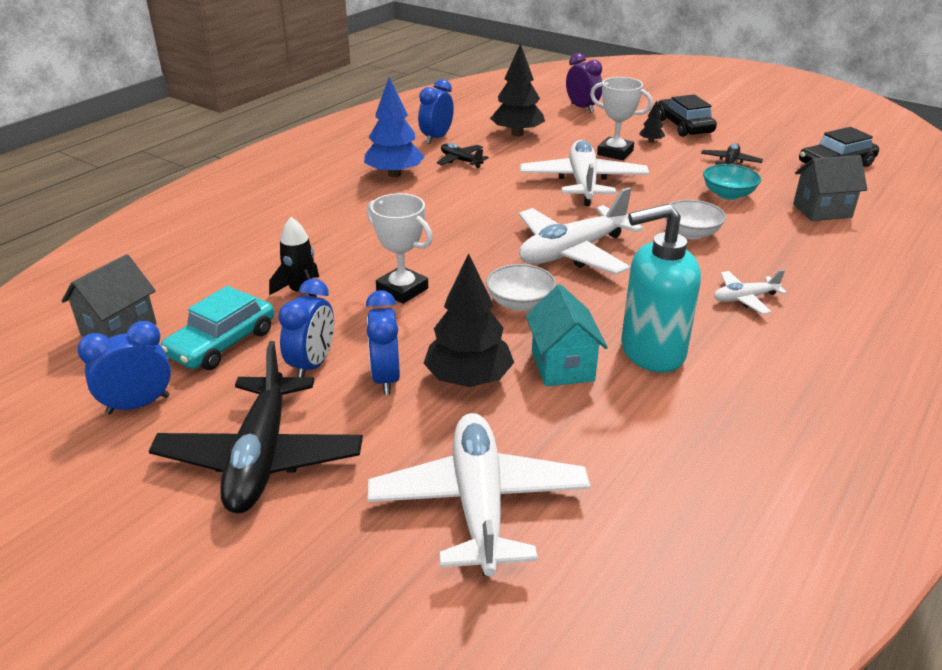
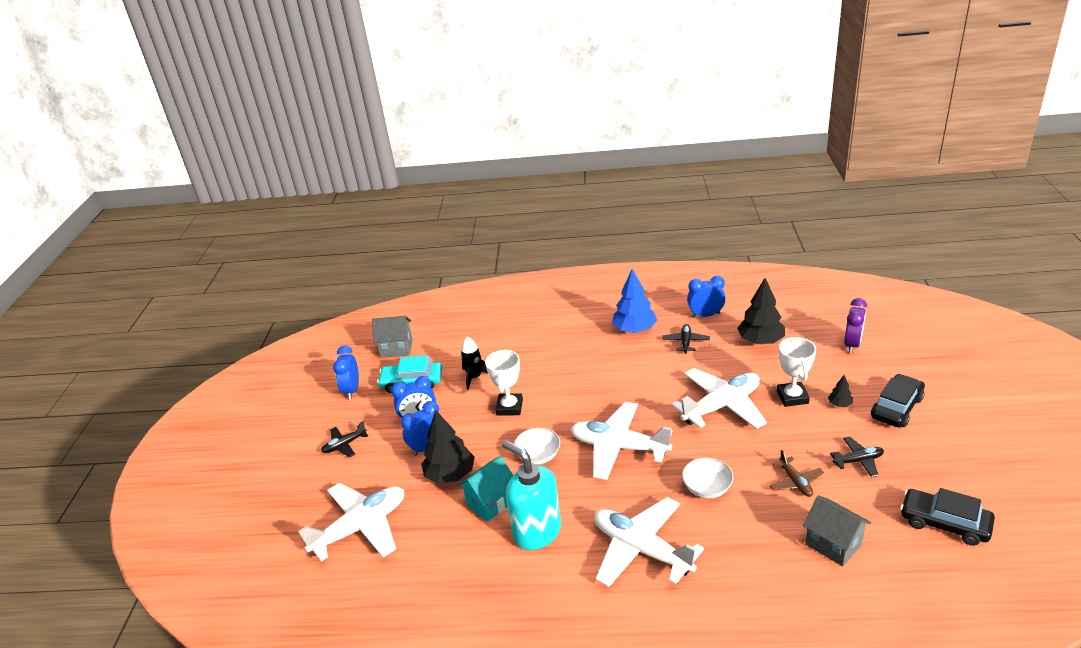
camera: 60 degrees right, 0 degrees up
blue clock [77,321,171,415] -> blue clock turned 120 degrees counterclockwise [333,345,359,399]
black plane [149,341,363,513] -> black plane [321,421,368,458], size x0.49
turquoise bowl [703,164,761,200] -> brown plane [769,450,824,497]
white plane [714,269,787,314] -> white plane [594,497,704,587], size x2.04

